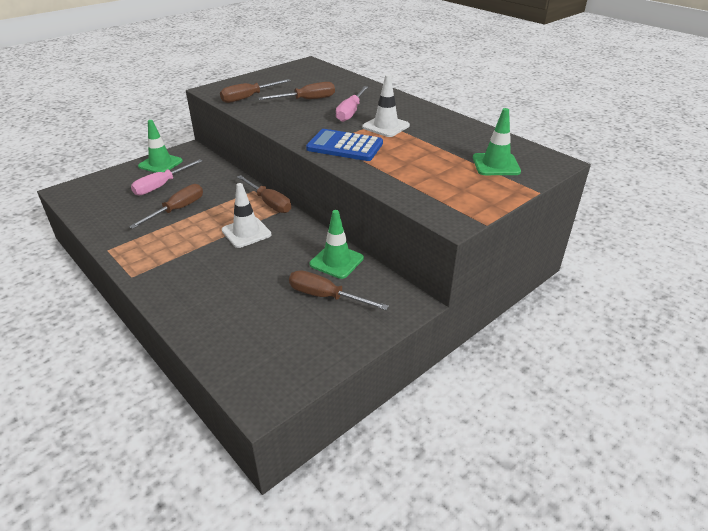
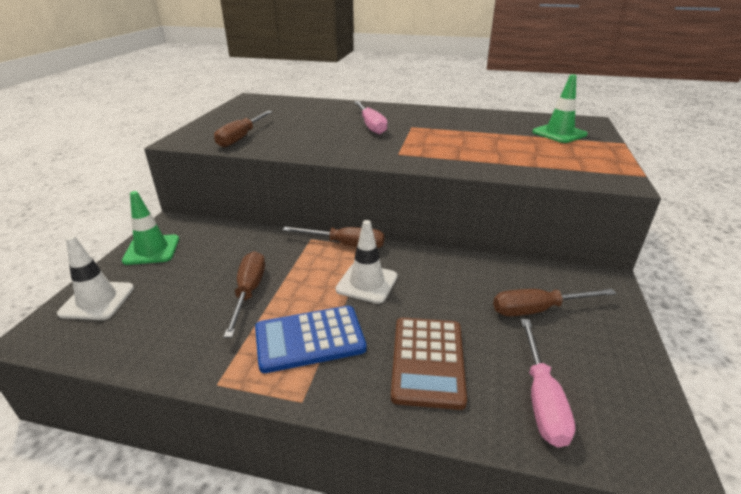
camera: 35 degrees left, 5 degrees down
pink screwdriver [131,159,202,195] -> pink screwdriver moved to [521,319,575,448]
brown screwdriver [258,82,335,100] -> none
blue calculator [306,129,383,161] -> blue calculator moved to [255,306,366,373]
green traffic cone [309,210,364,279] -> none
white traffic cone [362,74,410,137] -> white traffic cone moved to [57,236,134,320]
none -> brown calculator [391,317,467,410]

